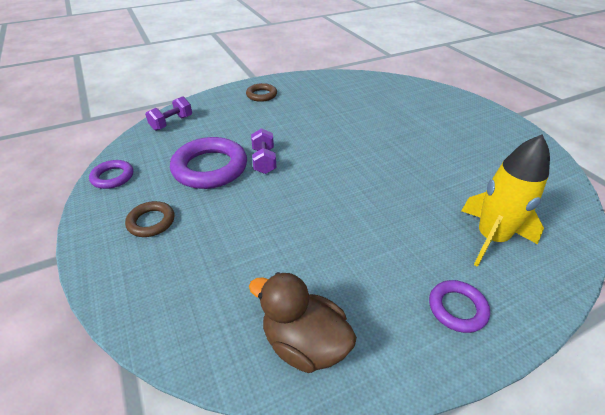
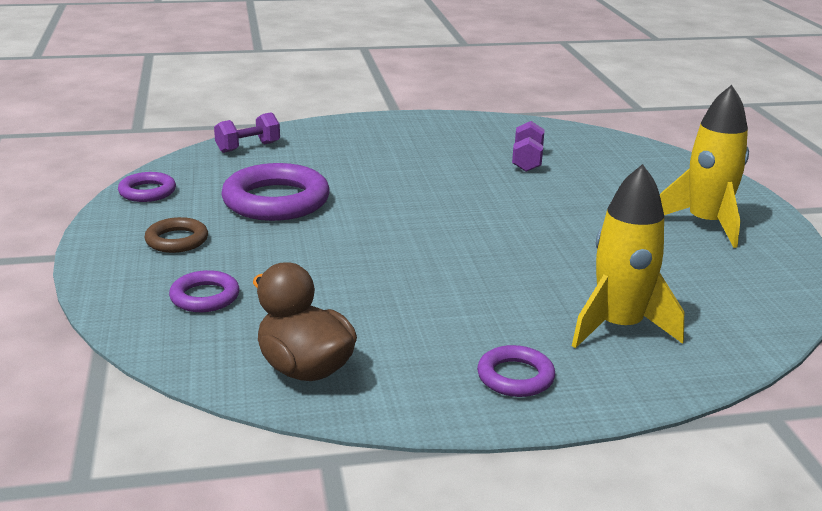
camera: 15 degrees right, 15 degrees down
brown ring [246,83,277,102] -> none
purple dumbbell [251,128,277,174] -> purple dumbbell moved to [512,121,545,172]
none -> purple ring [169,270,240,312]
none -> yellow rocket [660,85,749,248]

